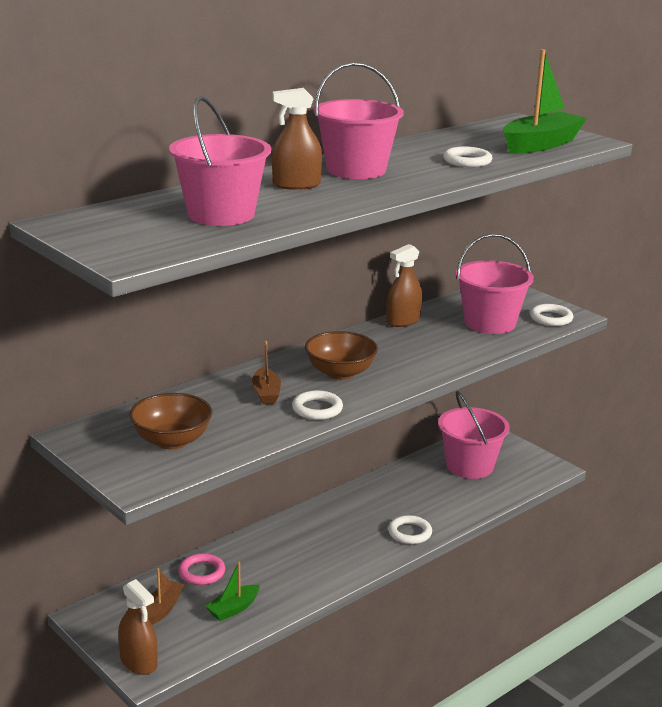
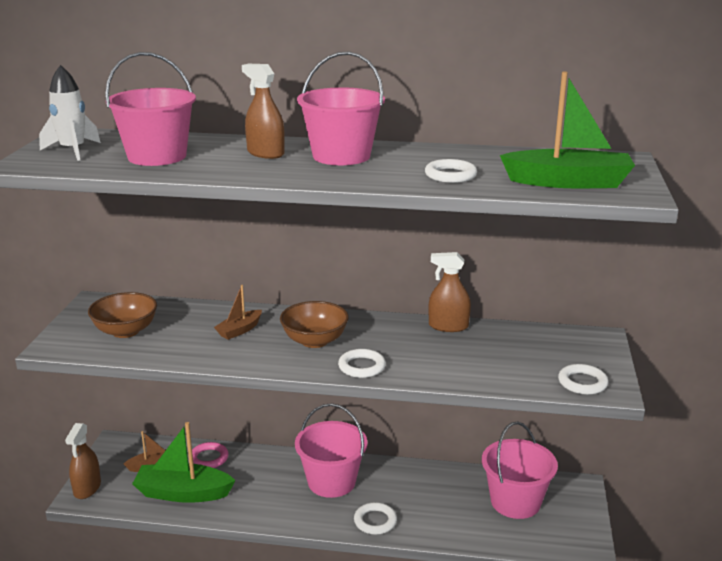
camera: 50 degrees right, 0 degrees up
green boat [205,562,260,621] -> green boat [132,422,236,503], size x1.89
white ring [292,390,343,420] -> white ring moved to [338,349,386,378]
pink bucket [456,234,534,334] -> pink bucket moved to [295,403,367,498]
none -> white rocket [39,65,101,161]

